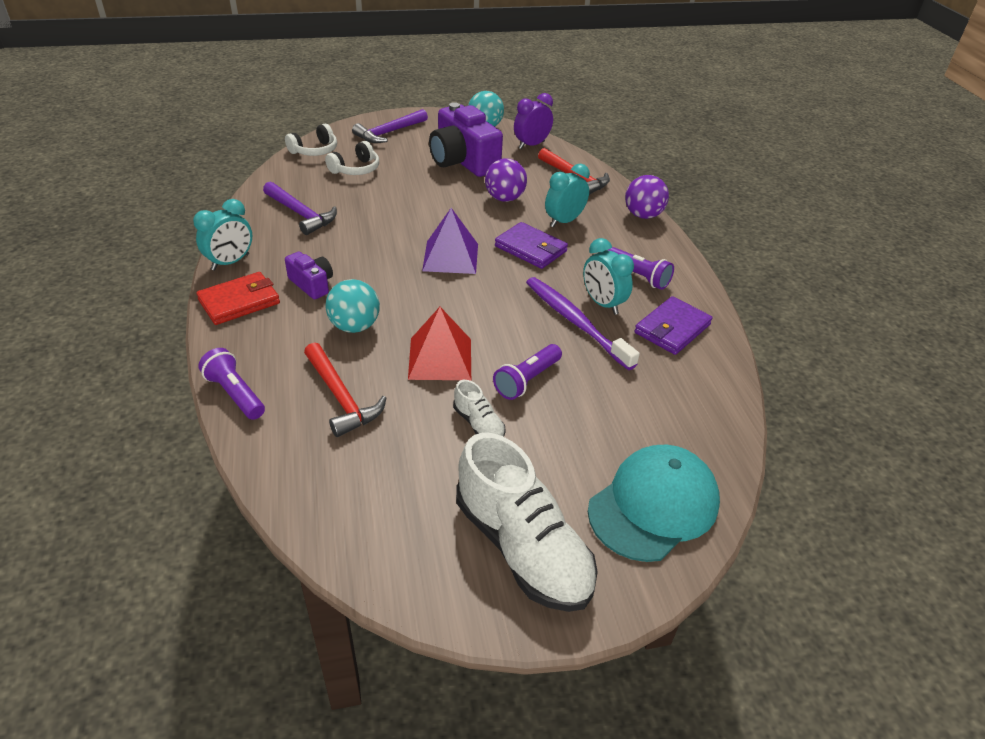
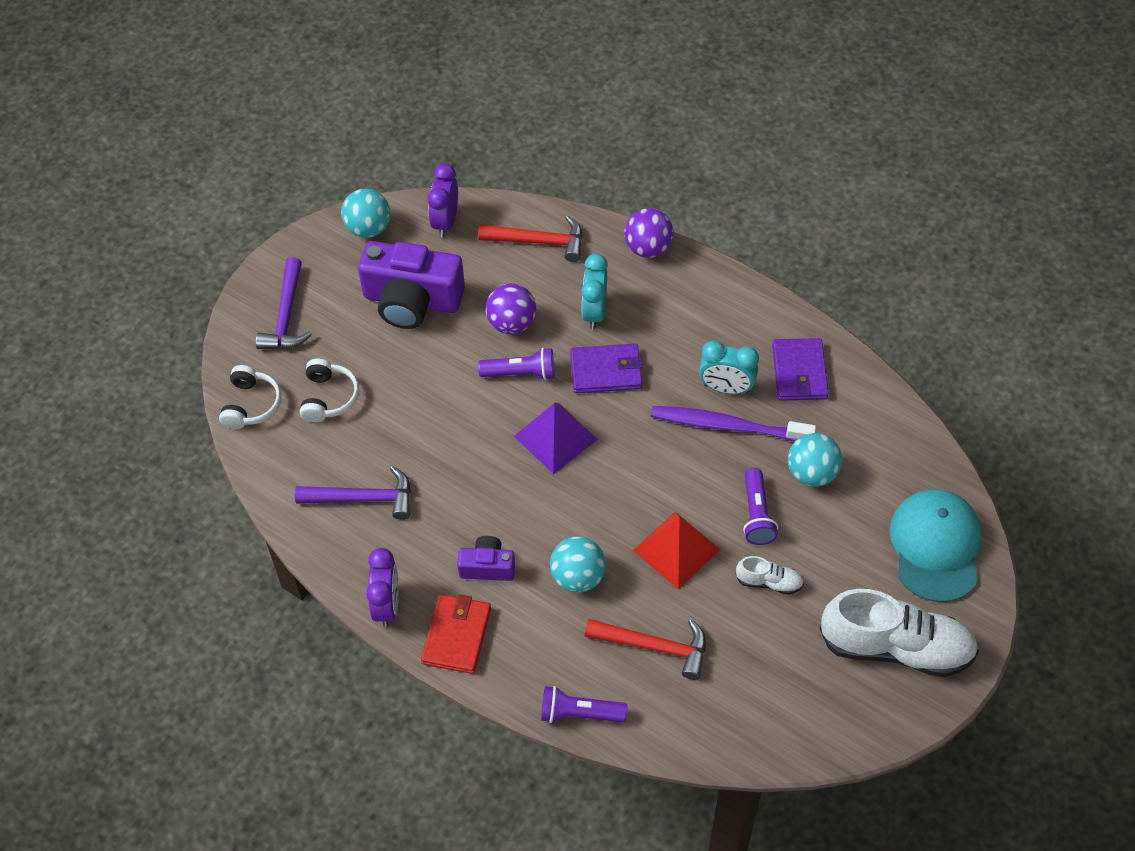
camera: 40 degrees left, 15 degrees up
turquoise clock [193,199,252,271] -> purple clock [366,548,399,627]
purple flashlight [608,247,674,290] -> purple flashlight moved to [478,348,555,380]
none -> turquoise ball [788,433,842,487]

